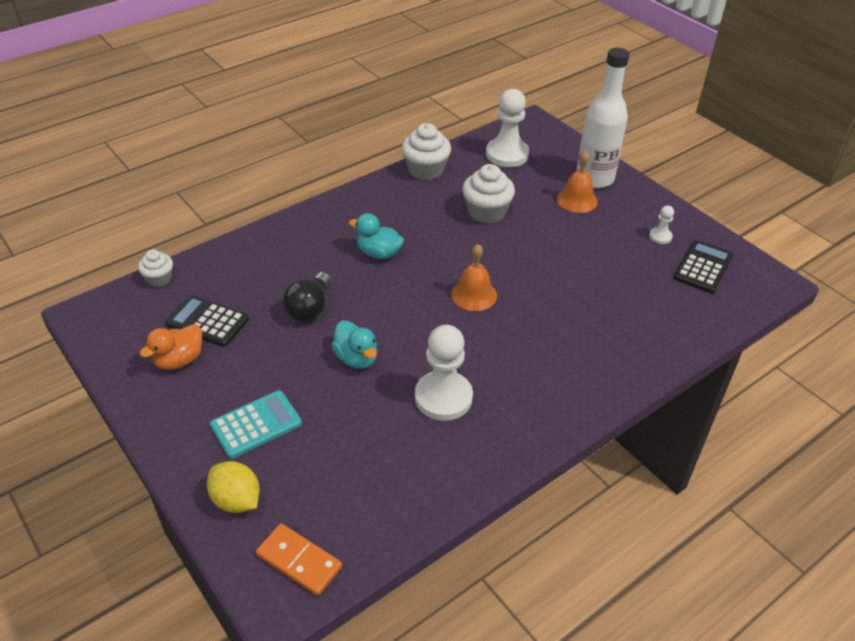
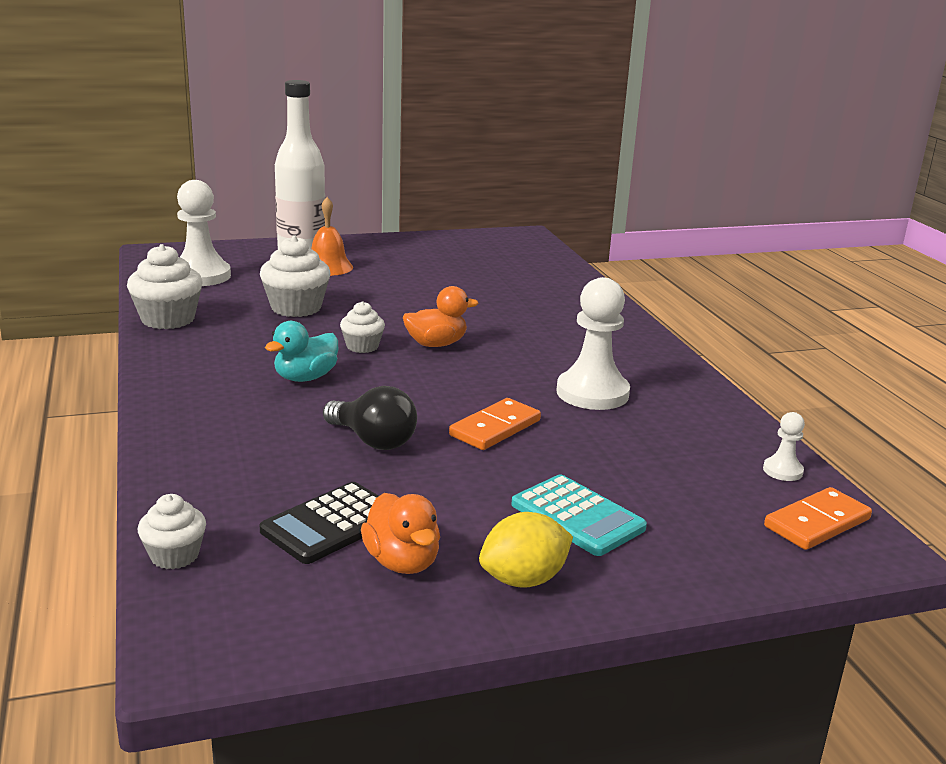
camera: 70 degrees left, 20 degrees down
yellow lemon [207,461,260,513] -> yellow lemon moved to [479,512,573,588]
turquoise calculator [210,390,302,459] -> turquoise calculator turned 150 degrees clockwise [511,475,647,556]
turquoise duck [331,320,377,369] -> orange domino [449,398,541,450]
orange bell [451,244,497,311] -> orange duck [403,286,478,347]
white pawn [649,206,674,244] -> white pawn moved to [763,412,805,481]
black calculator [673,240,734,293] -> none
none -> white cupcake [340,301,385,353]

